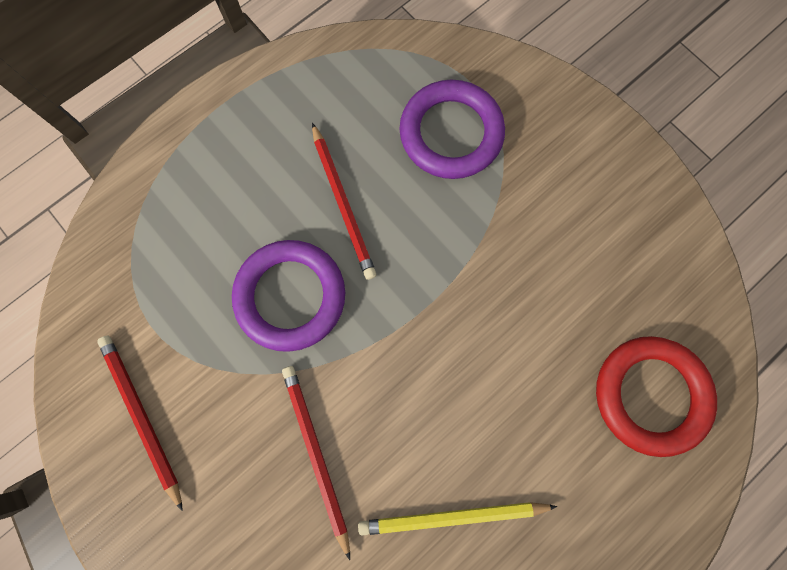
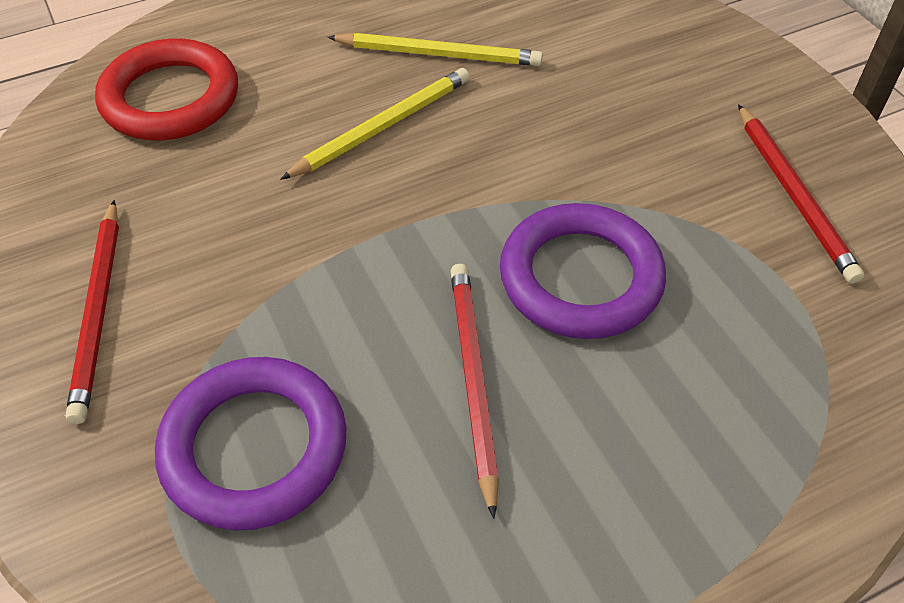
camera: 165 degrees left, 25 degrees down
red pencil [282,366,350,560] -> red pencil moved to [65,200,119,424]
none -> yellow pencil [281,68,470,180]

